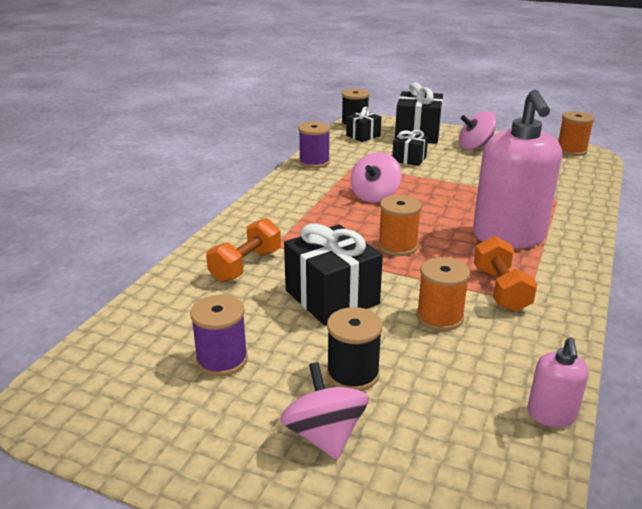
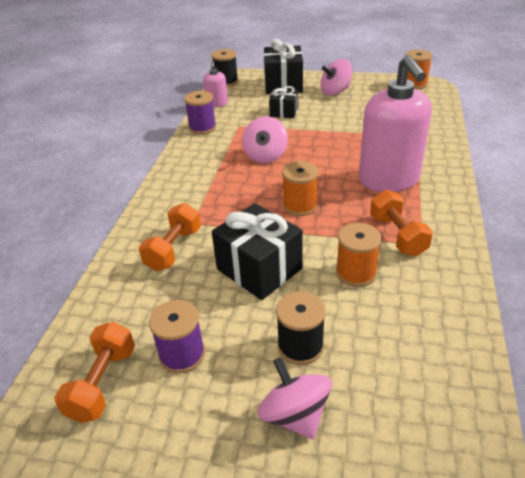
camera: 10 degrees left, 10 degrees up
black gift [346,107,381,142] -> none
pink soap dispenser [527,337,589,427] -> pink soap dispenser moved to [203,61,228,108]
none -> orange dumbbell [54,322,135,423]

